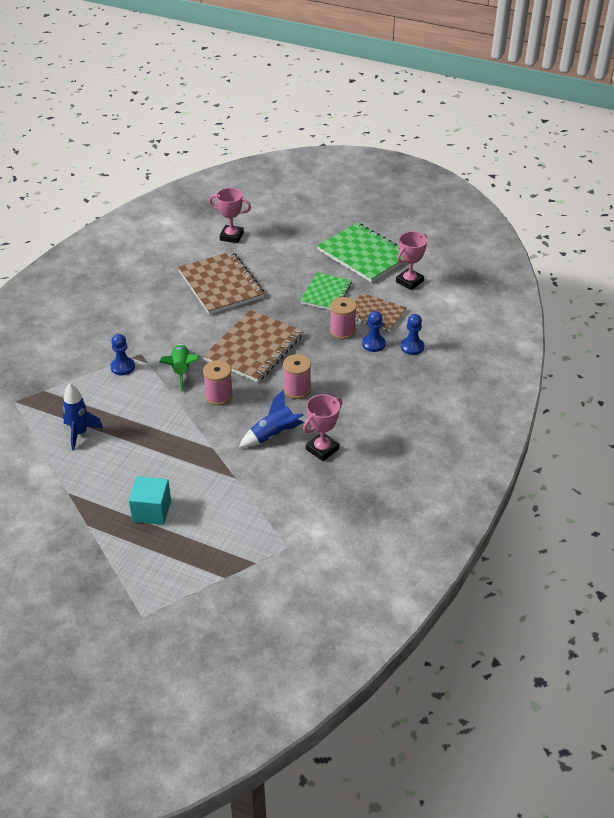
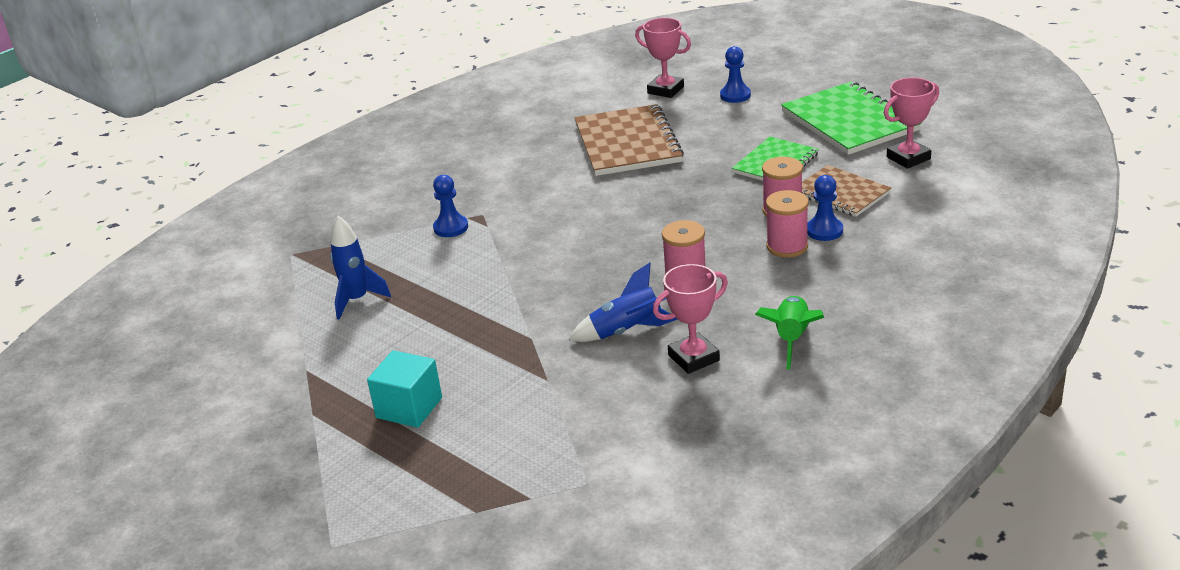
camera: 20 degrees right, 10 degrees down
green rocket [159,344,199,391] -> green rocket moved to [755,296,824,370]
brown notebook [203,310,303,382] -> none
pink spool [203,360,233,405] -> pink spool moved to [766,190,809,258]
blue pawn [401,314,424,355] -> blue pawn moved to [720,46,751,103]

